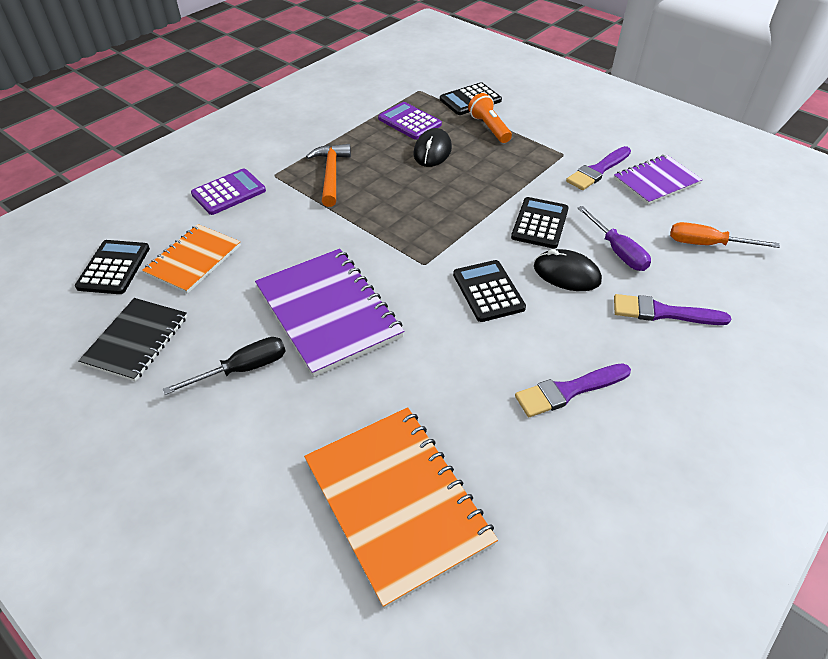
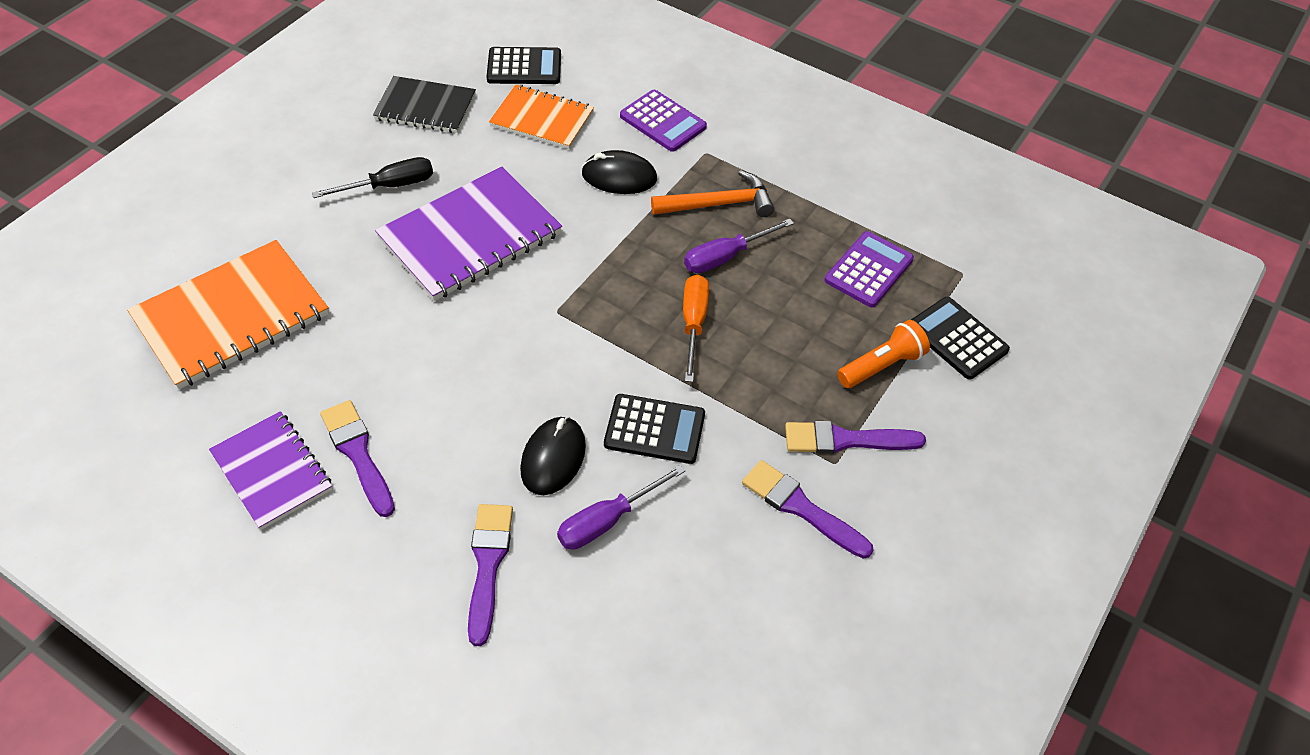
camera: 80 degrees right, 5 degrees up
black screwdriver [163,337,285,395] -> black screwdriver turned 75 degrees counterclockwise [312,157,433,198]
black mouse [413,128,452,167] -> black mouse moved to [582,150,657,194]
black calculator [453,260,526,322] -> none
purple notebook [614,155,703,205] -> purple notebook moved to [209,411,332,530]
orange screwdriver [670,222,780,248] -> orange screwdriver moved to [683,274,709,382]
none -> purple screwdriver [684,219,794,273]
none -> purple brush [785,421,926,454]

